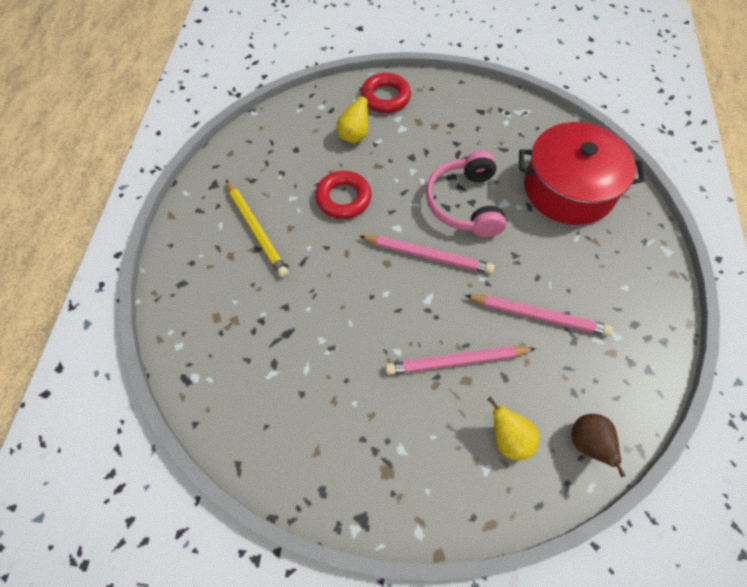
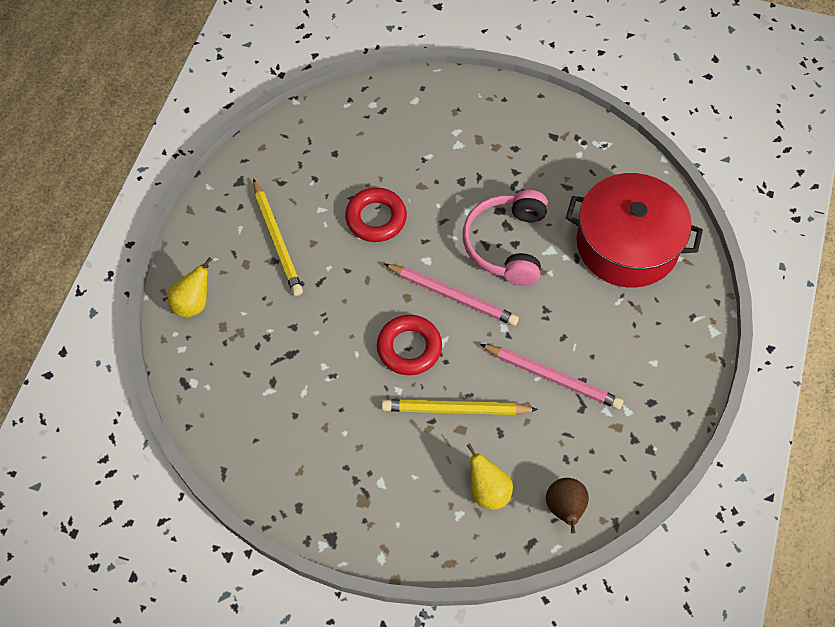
camera: 10 degrees right, 0 degrees up
yellow pear [337,88,370,144] -> yellow pear moved to [168,257,212,318]
red ring [361,73,411,113] -> red ring moved to [377,315,442,375]
pink pencil [385,346,536,375] -> yellow pencil [382,399,538,415]

